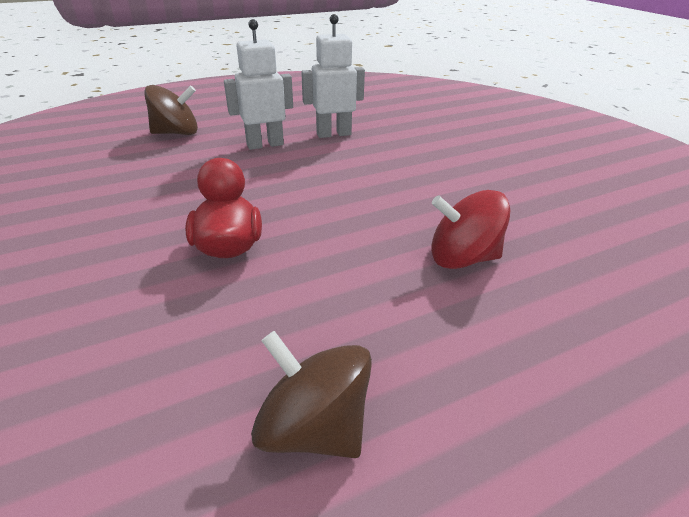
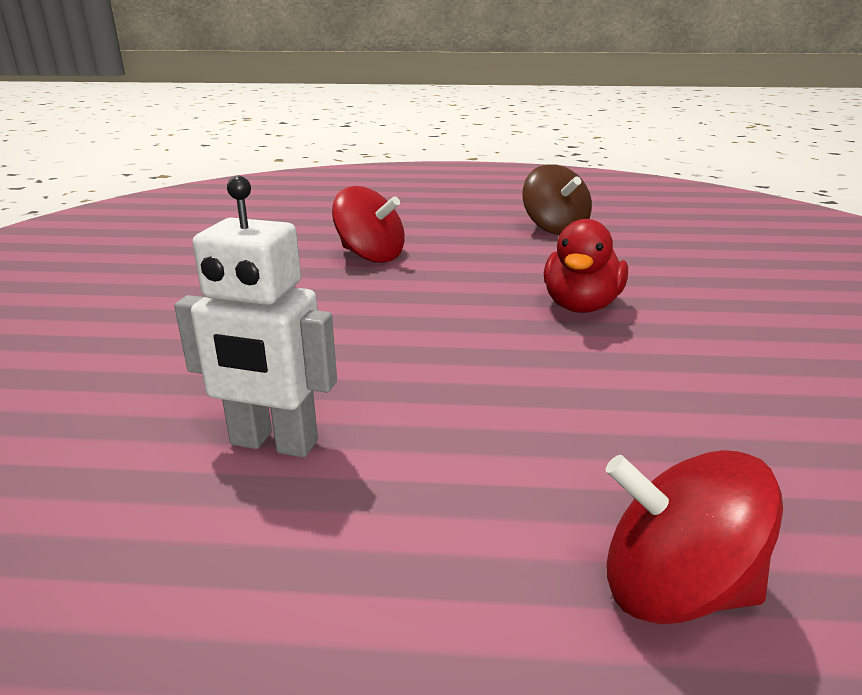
camera: 150 degrees left, 10 degrees down
brown spinning top [144,85,198,135] -> red spinning top [606,450,783,624]
white robot [224,19,293,150] -> none

